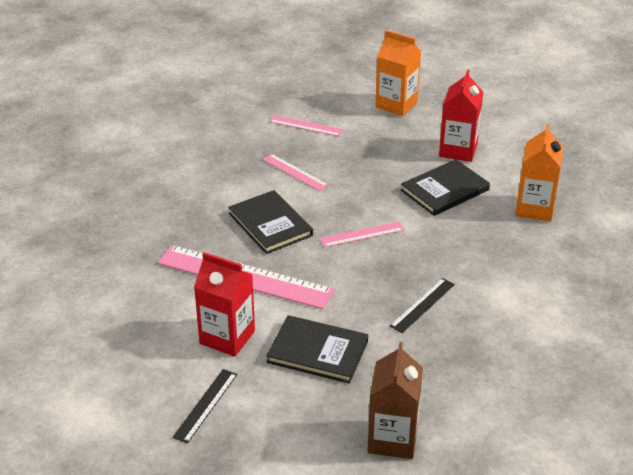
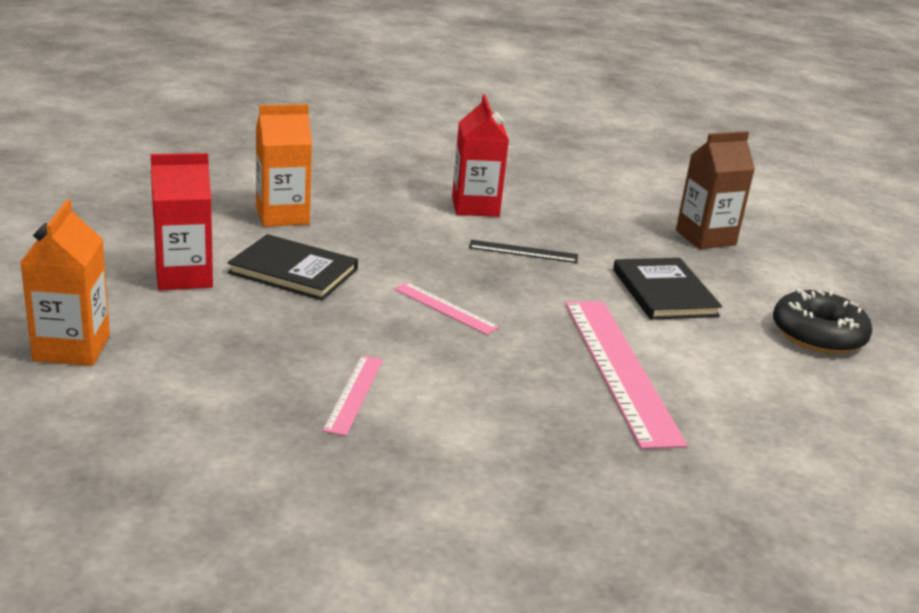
camera: 125 degrees left, 10 degrees down
black ruler [172,369,237,444] -> black donut [773,288,872,354]
red carton [194,252,255,357] -> red carton moved to [452,95,509,217]
black book [228,190,313,254] -> none
pink ruler [270,115,344,136] -> none

